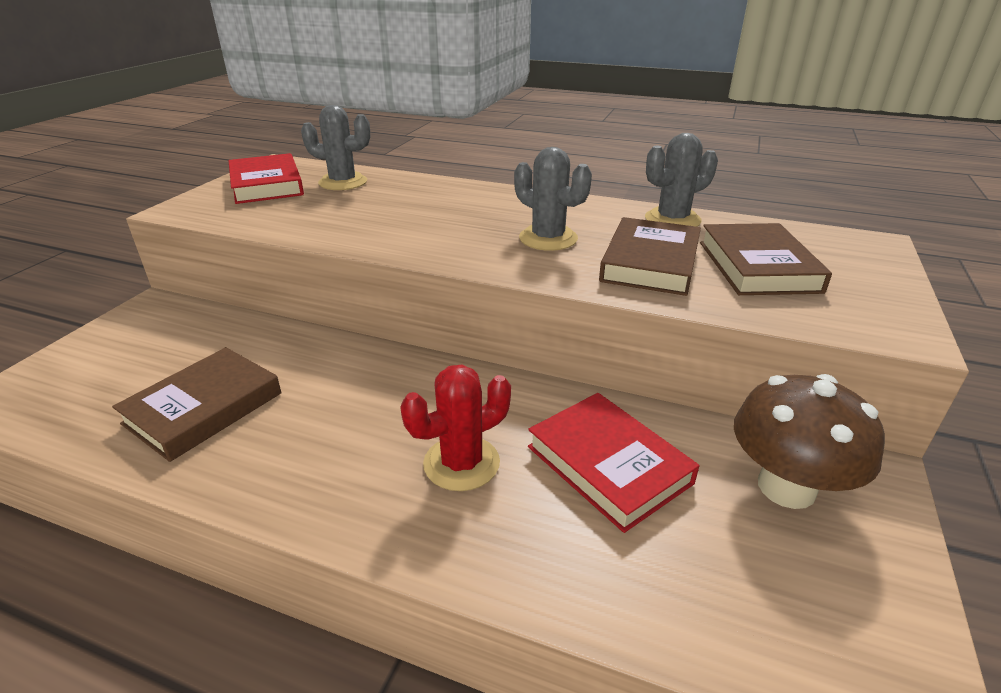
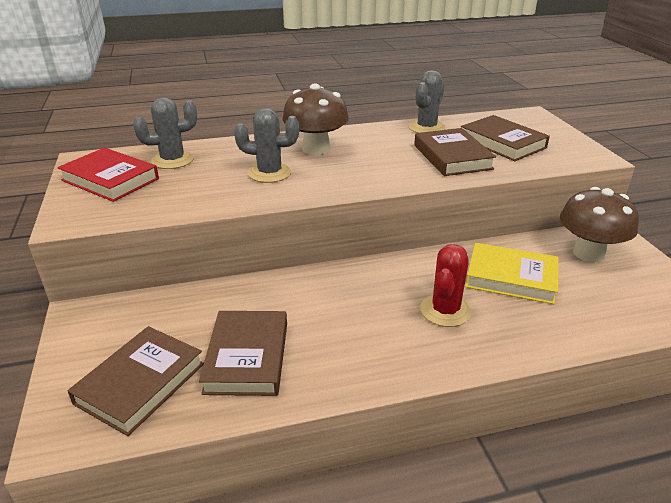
camera: 35 degrees left, 0 degrees up
grey cactus [514,147,592,251] -> grey cactus moved to [234,108,299,183]
red book [528,393,700,533] -> yellow book [466,243,559,304]
none -> brown book [67,326,204,436]
none -> brown mushroom [282,83,349,155]

